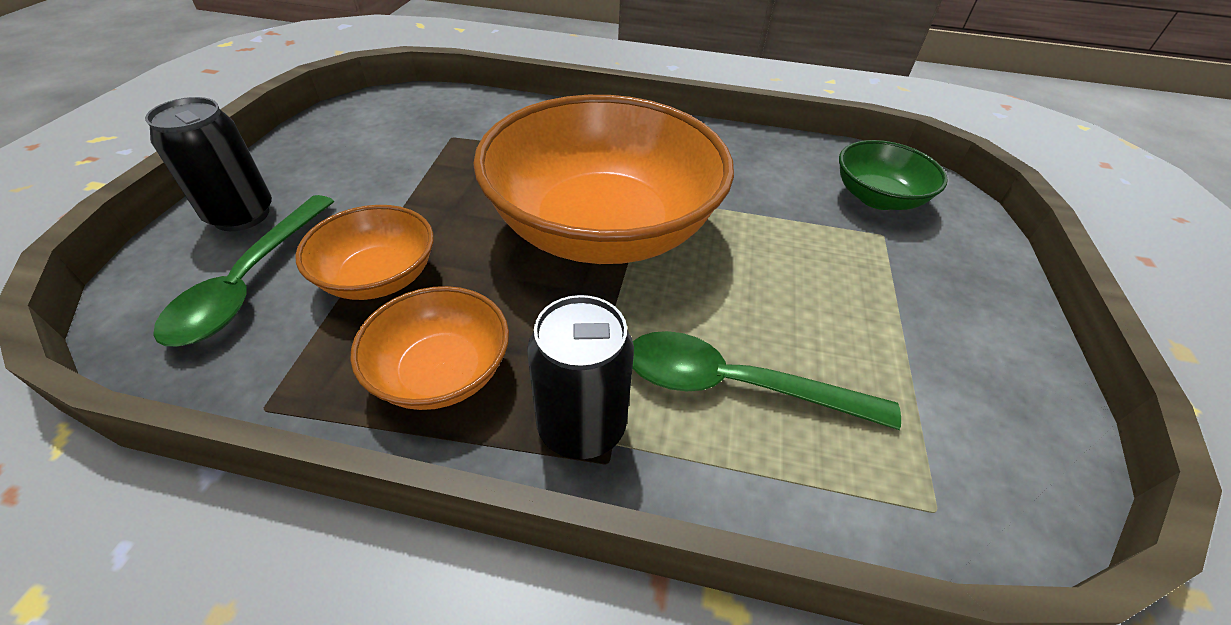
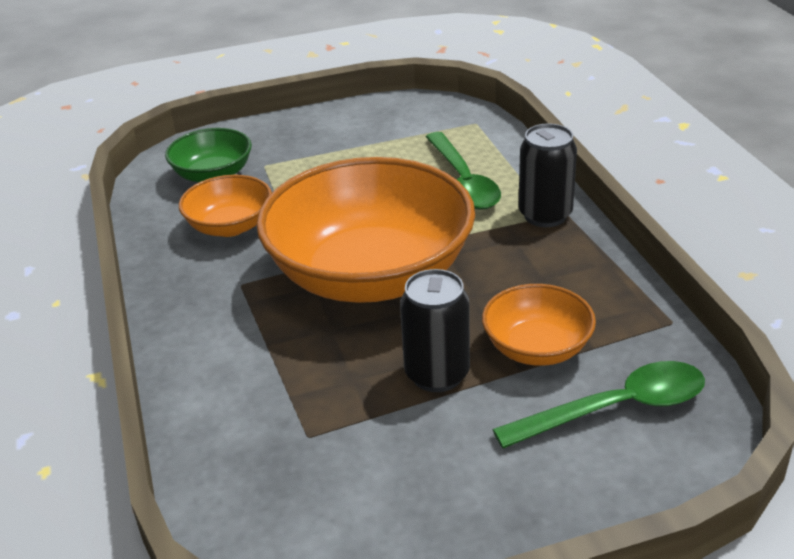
camera: 115 degrees left, 10 degrees down
black can [145,97,272,231] -> black can moved to [400,269,470,392]
orange bowl [350,286,509,410] -> orange bowl moved to [179,175,272,237]

